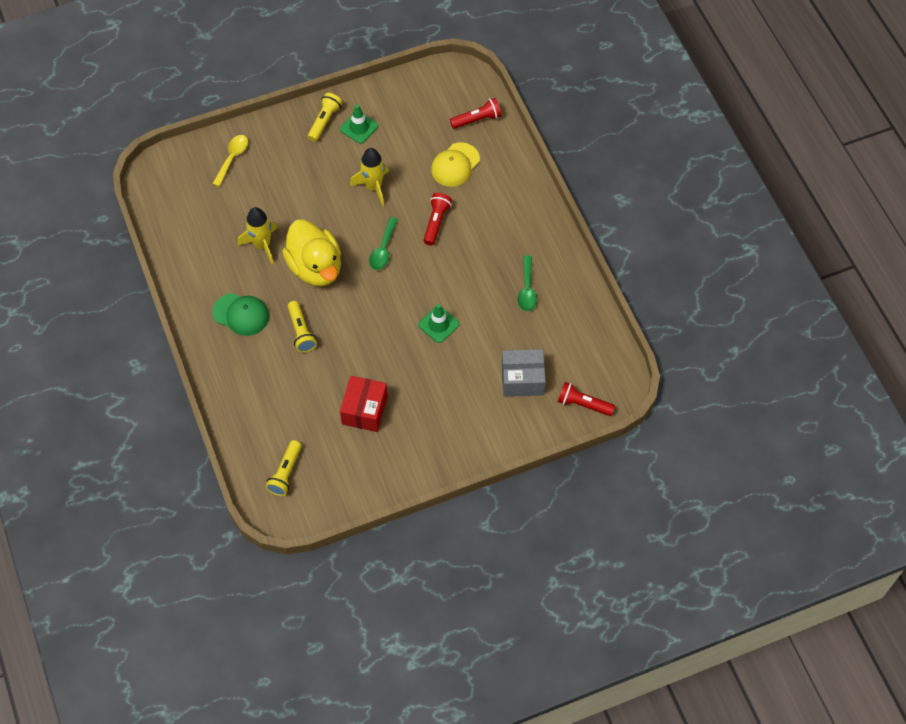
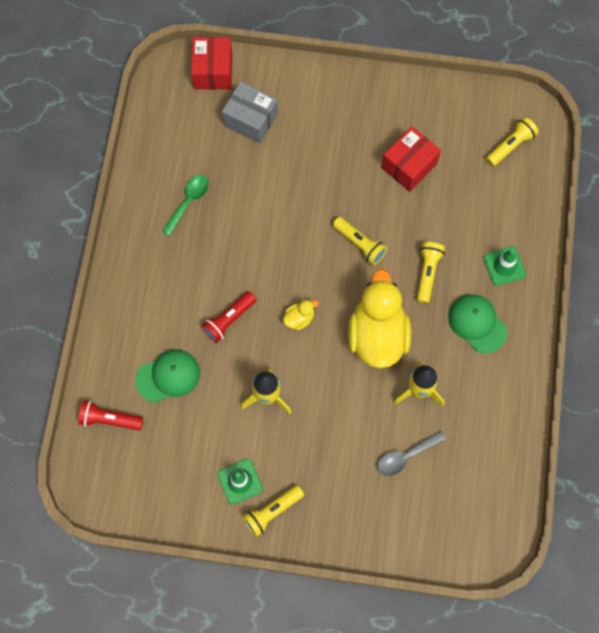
camera: 150 degrees left, 10 degrees up
yellow spoon [212,135,248,187] -> none
green spoon [369,217,398,270] -> yellow duck [283,300,319,330]
green traffic cone [418,304,460,343] -> green traffic cone moved to [484,246,526,286]
yellow cap [431,143,480,187] -> green cap [135,349,200,403]
red flashlight [558,382,615,416] -> red box [191,37,232,90]
none -> yellow flashlight [333,217,387,265]
none -> grey spoon [377,431,446,476]

